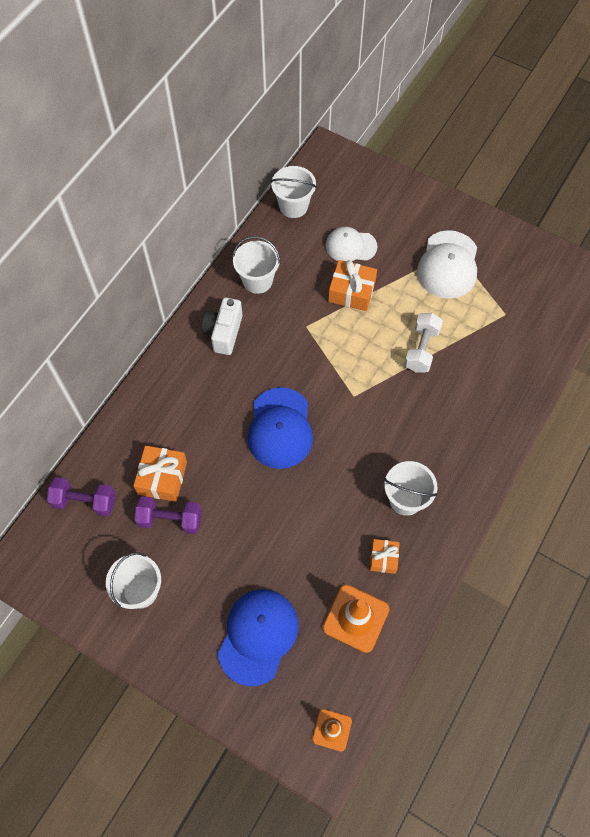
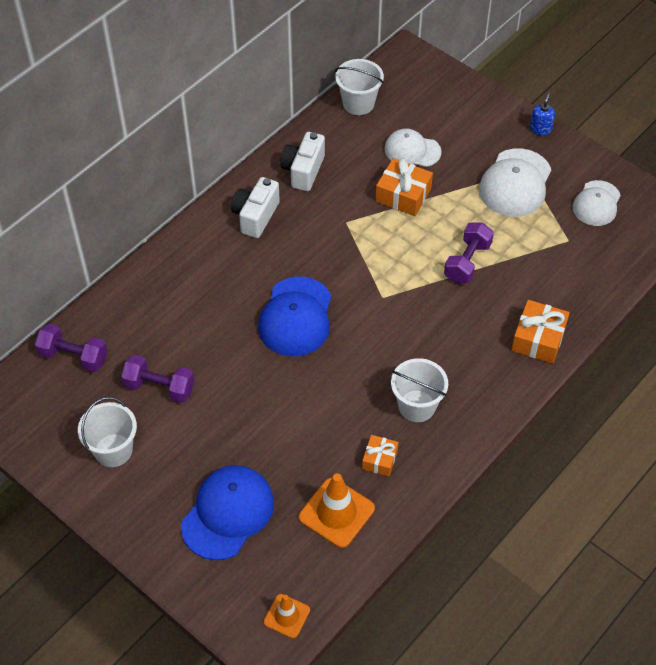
camera: 10 degrees right, 10 degrees down
orange gift [133,445,187,502] -> orange gift moved to [511,300,570,364]
white bucket [233,236,280,294] -> white camera [280,132,325,191]
white dumbbell [405,313,443,372] -> purple dumbbell [444,222,494,284]
none -> blue soap dispenser [530,93,555,136]
none -> white cap [573,180,621,226]

